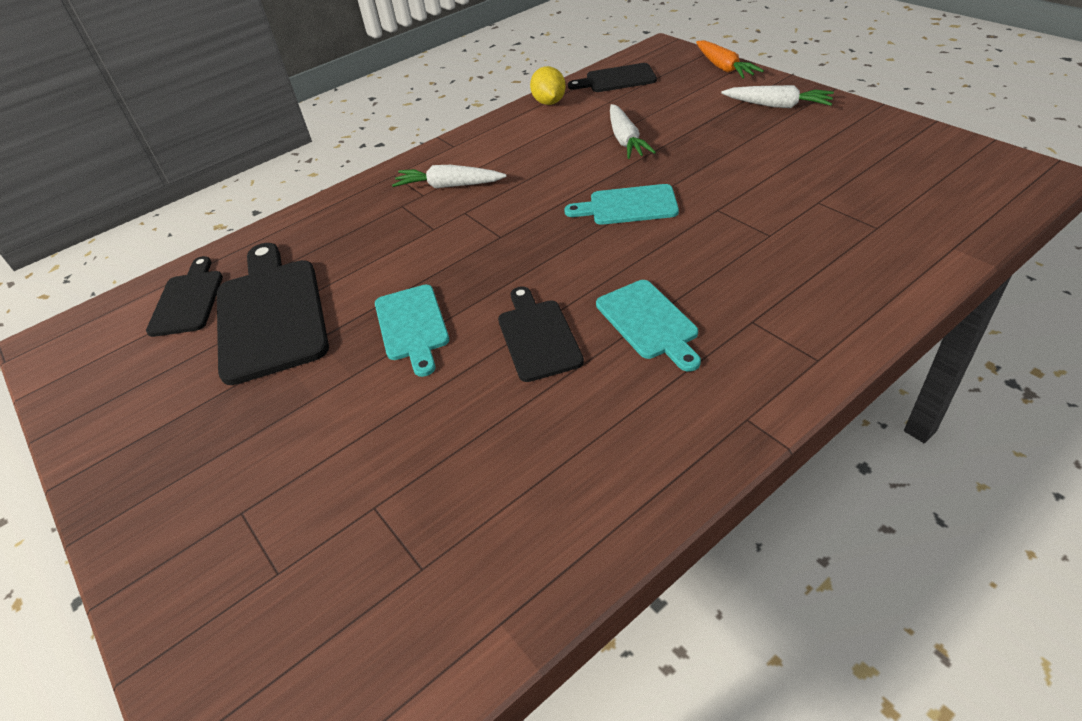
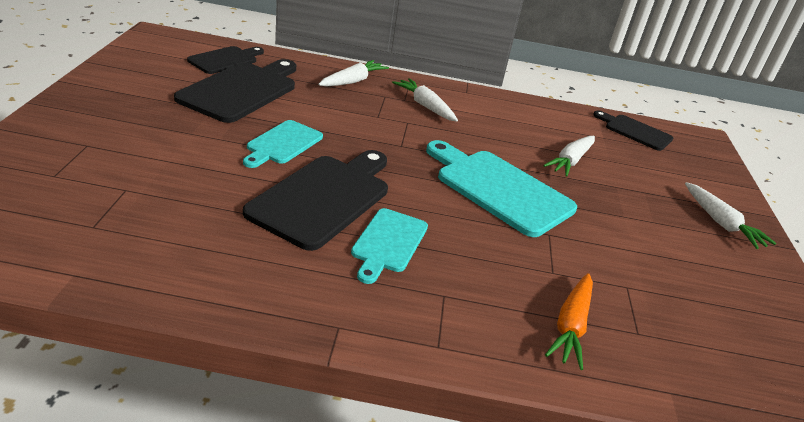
camera: 35 degrees right, 10 degrees down
black cutting board [498,286,584,382] -> black cutting board [243,150,388,251], size x1.70
yellow lemon [530,66,566,105] -> none
turquoise cutting board [564,184,679,225] -> turquoise cutting board [426,140,577,237], size x1.70
orange carrot [696,40,764,79] -> orange carrot moved to [545,273,593,370]
none -> white carrot [318,60,389,86]

